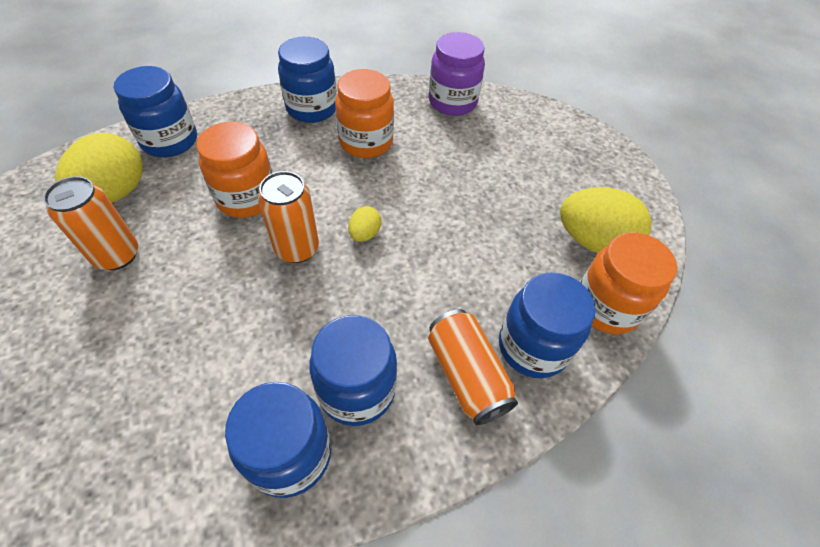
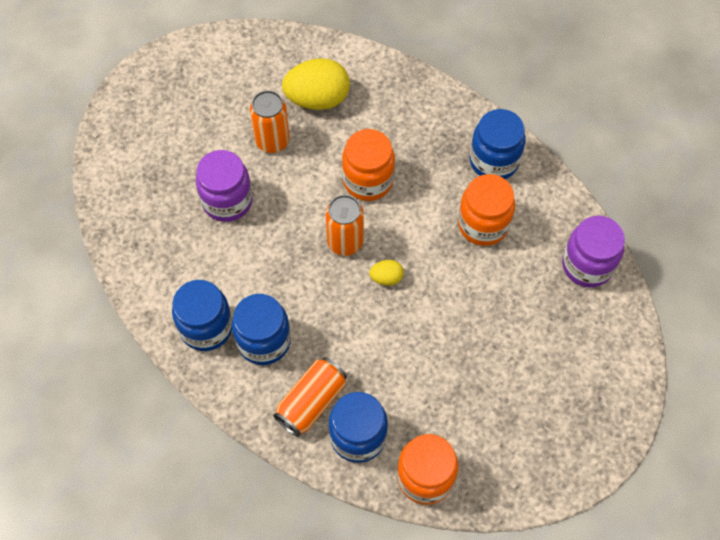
camera: 65 degrees right, 10 degrees up
blue jar [114,66,197,157] -> none
yellow egg [560,187,651,253] -> none
none -> purple jar [196,150,253,222]

